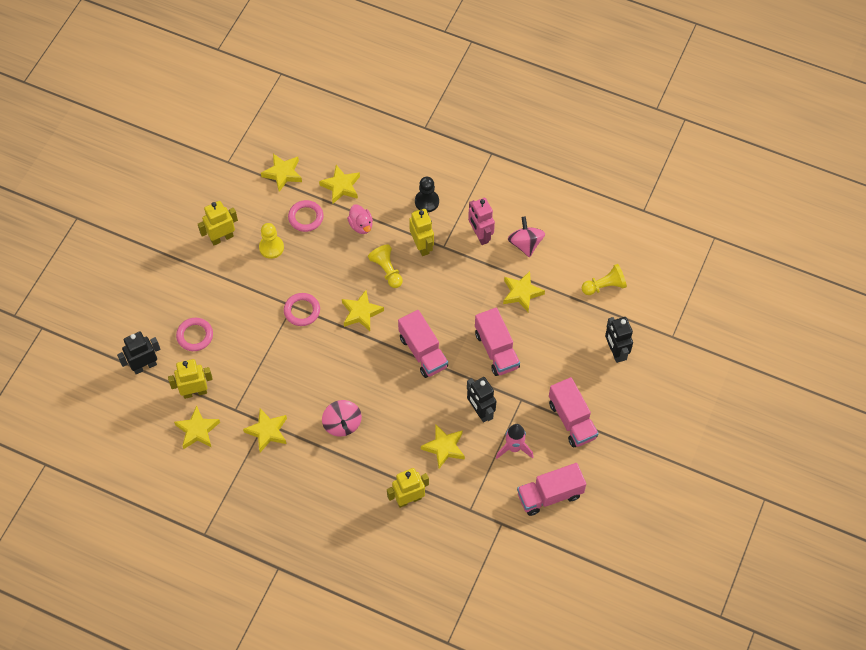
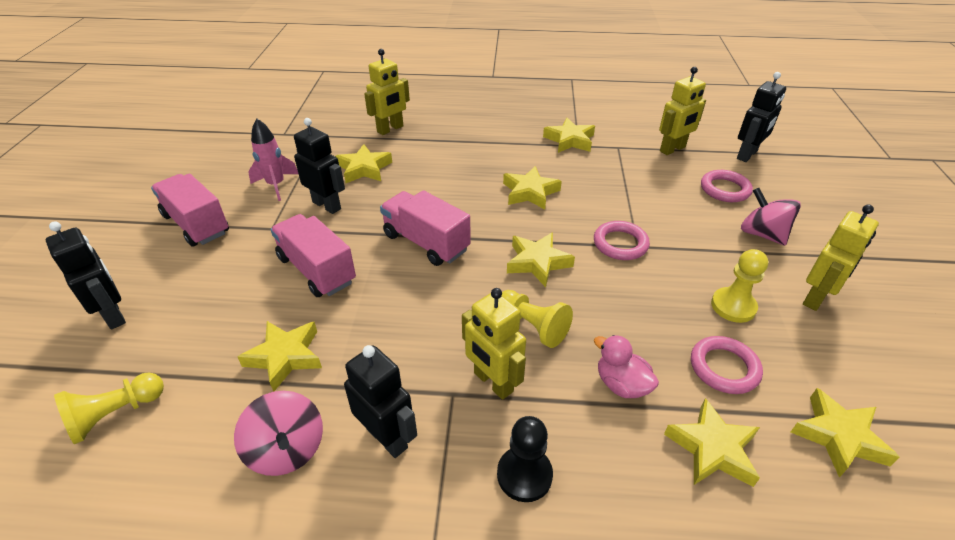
camera: 160 degrees right, 20 degrees down
yellow star [174,406,220,449] -> yellow star moved to [503,166,562,209]
pink spinning top [322,400,362,437] -> pink spinning top moved to [741,188,801,246]
pink robot [468,198,495,245] -> black robot [344,345,417,458]
pink truck [517,463,586,516] -> none

